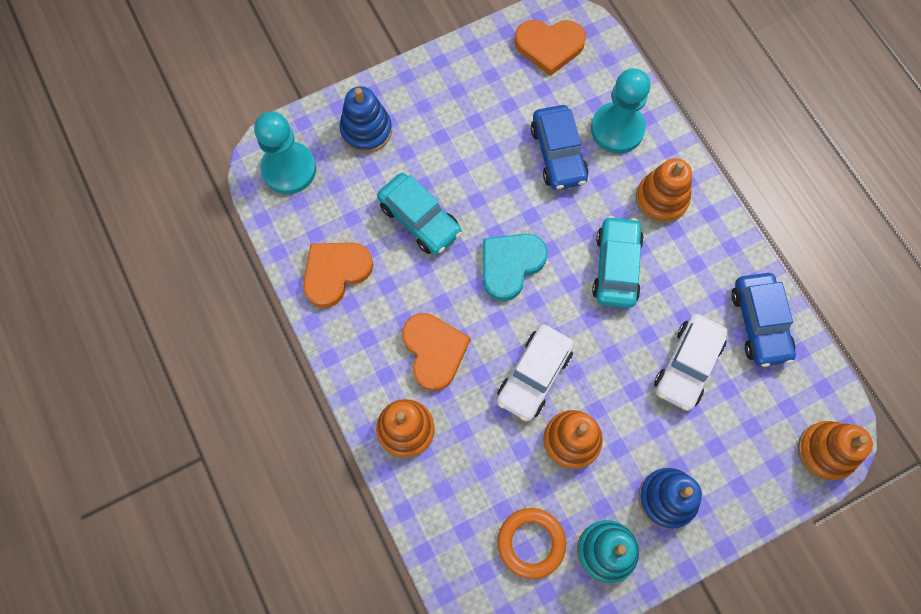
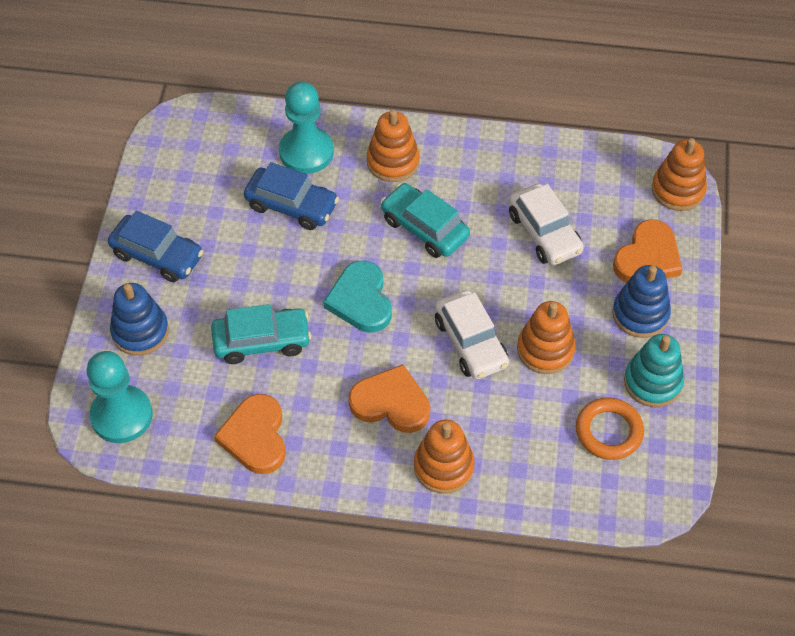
camera: 55 degrees left, 15 degrees down
orange heart [515,20,586,76] -> orange heart moved to [613,220,682,283]
blue car [732,273,796,367] -> blue car moved to [108,211,203,282]

